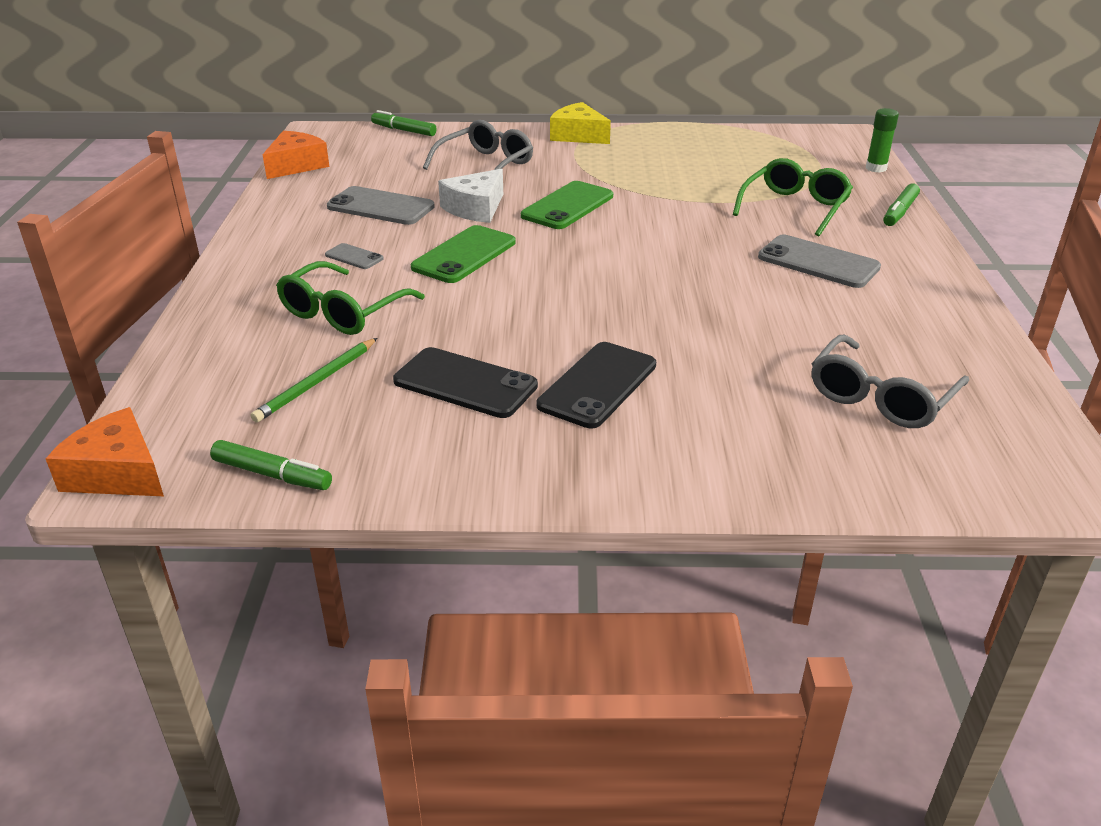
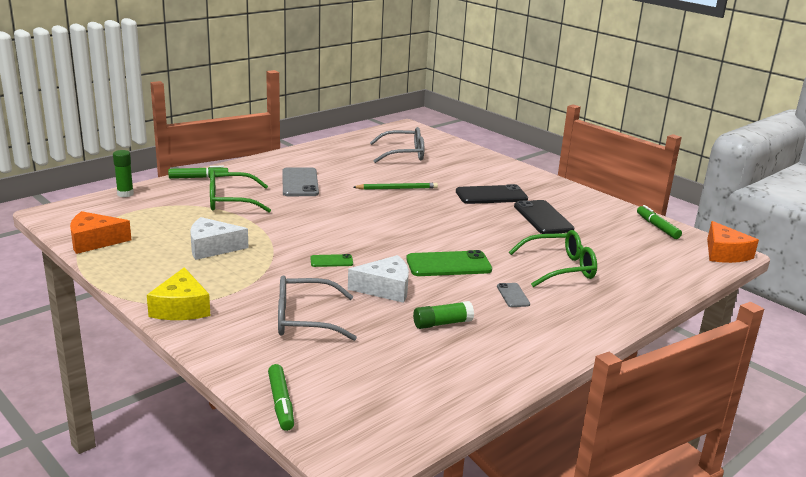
camera: 135 degrees left, 10 degrees down
green pencil [251,338,377,422] -> green pencil moved to [353,183,438,190]
orange cheese [263,131,329,179] -> orange cheese moved to [70,211,131,254]
grey phone [327,186,435,225] -> green glue stick [413,301,474,329]
green phone [521,181,613,229] -> green phone [310,254,353,267], size x0.51
none -> white cheese [190,217,249,260]

